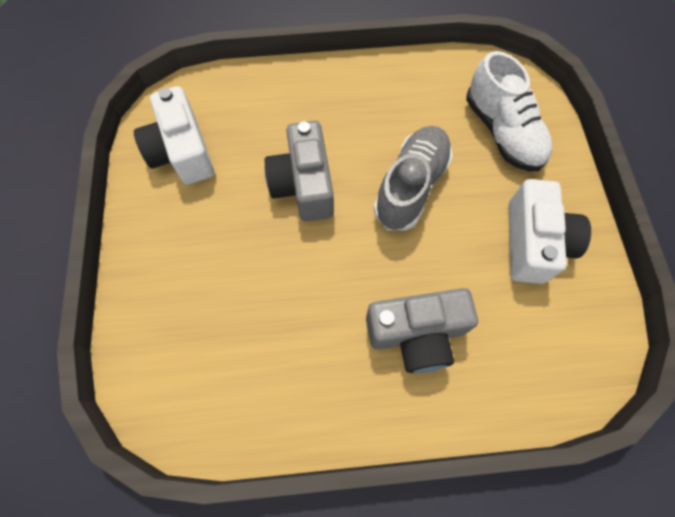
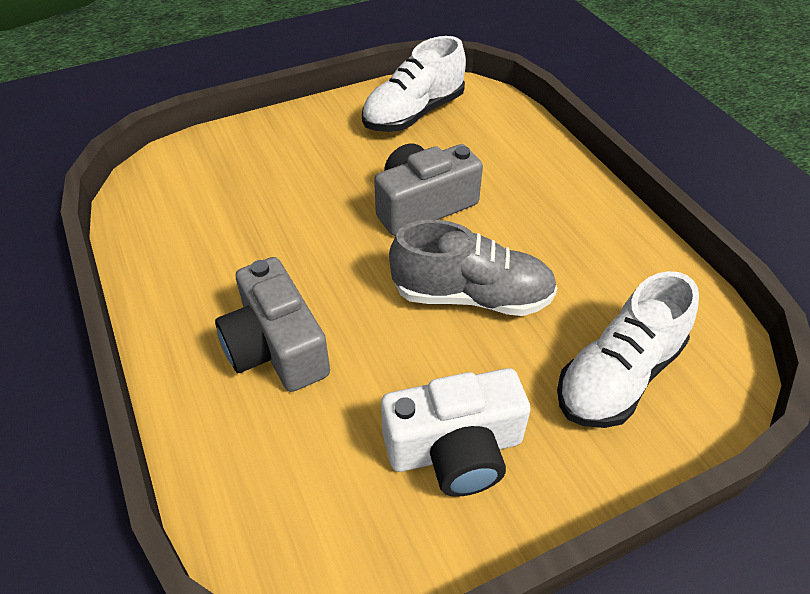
camera: 70 degrees right, 20 degrees down
white camera [134,86,214,185] -> white shoe [362,36,466,132]

